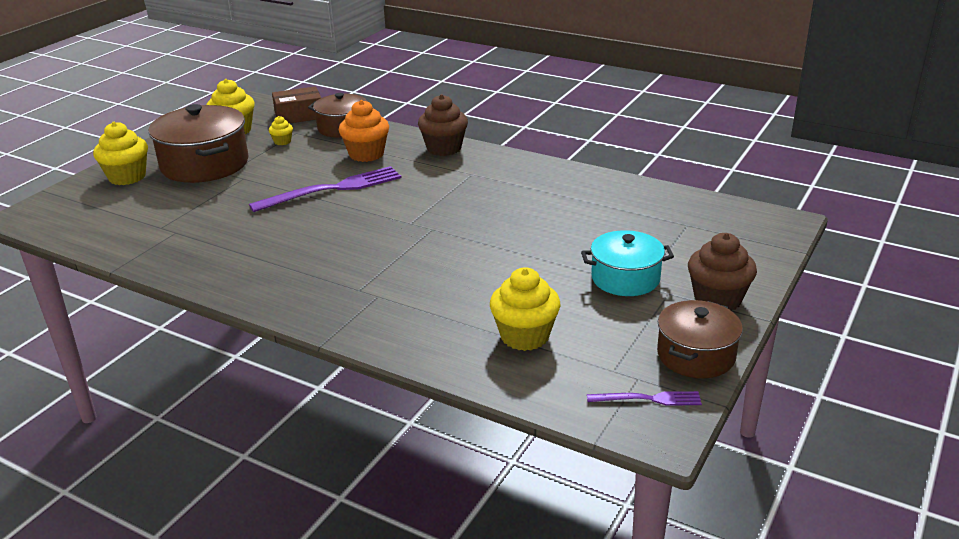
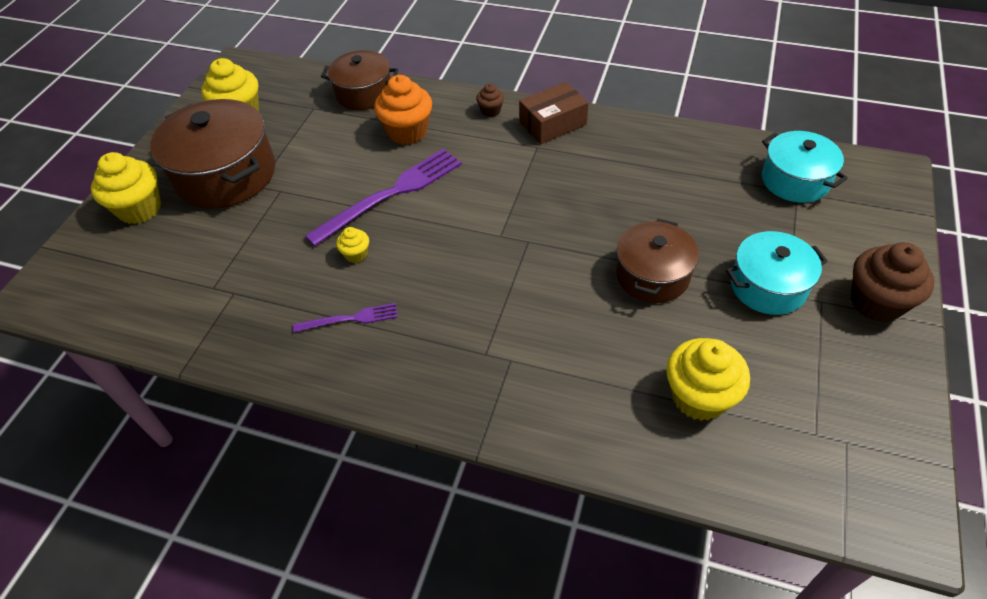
camera: 10 degrees left, 20 degrees up
yellow cupcake [269,116,293,145] -> yellow cupcake moved to [336,227,369,263]
brown box [272,86,321,124] -> brown box moved to [519,82,589,144]
brown cupcake [418,94,468,156] -> brown cupcake [476,84,504,117], size x0.50
purple fork [587,391,702,406] -> purple fork moved to [293,303,398,333]
brown pot [657,300,743,378] -> brown pot moved to [616,219,699,303]
none -> turquoise pot [762,131,848,203]

